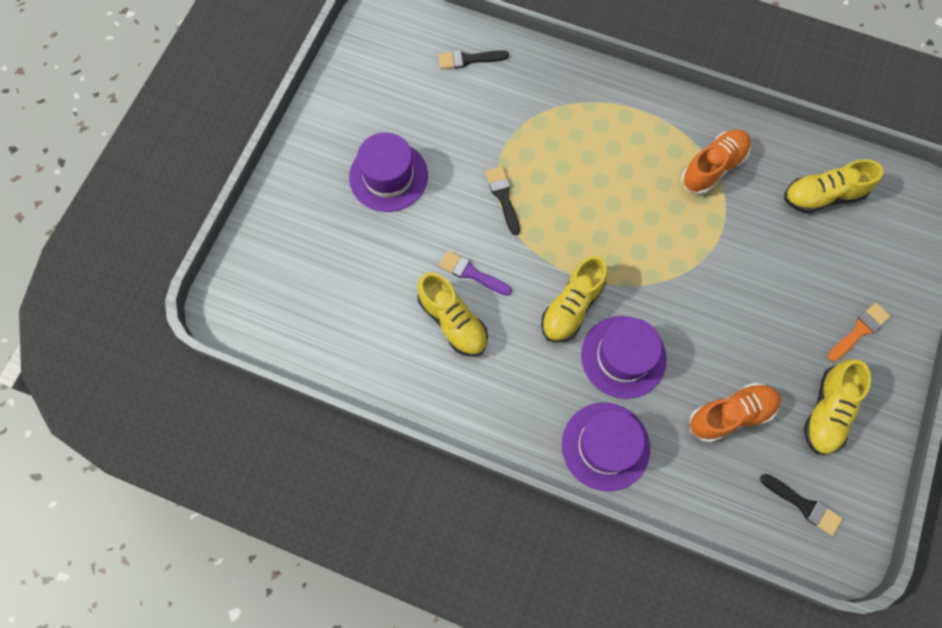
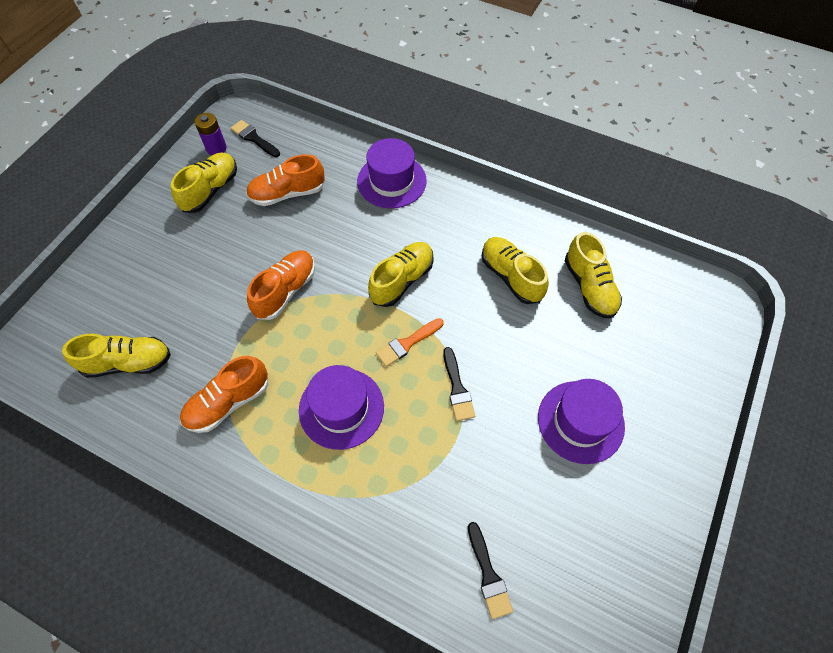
camera: 175 degrees left, 10 degrees down
black brush [438,50,509,69] -> black brush turned 75 degrees clockwise [468,522,513,619]
purple brush [439,250,512,296] -> none
purple hat [581,316,667,399] -> purple hat moved to [299,365,384,450]
orange brush [827,303,890,361] -> orange brush moved to [376,318,444,367]
none -> purple battery [194,113,227,155]
none -> orange shoe [247,250,315,320]
none -> yellow shoe [565,232,622,319]

